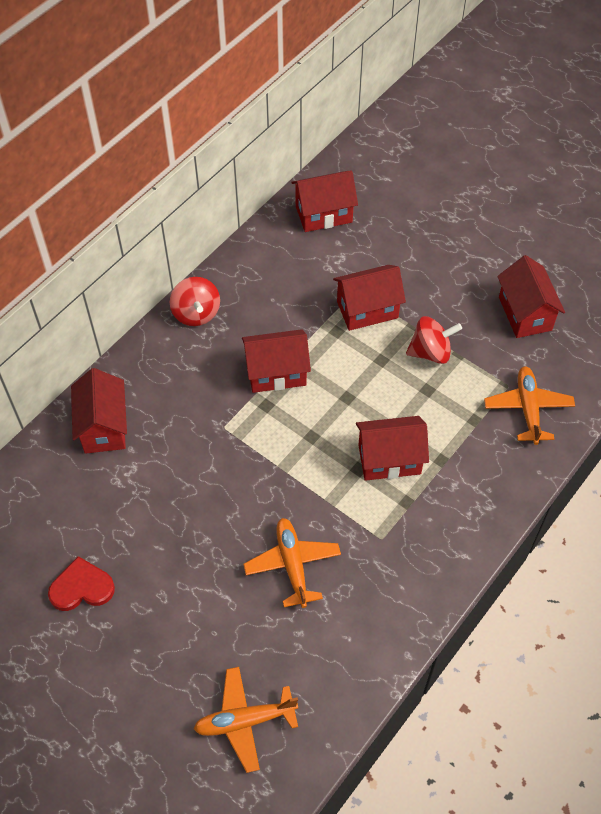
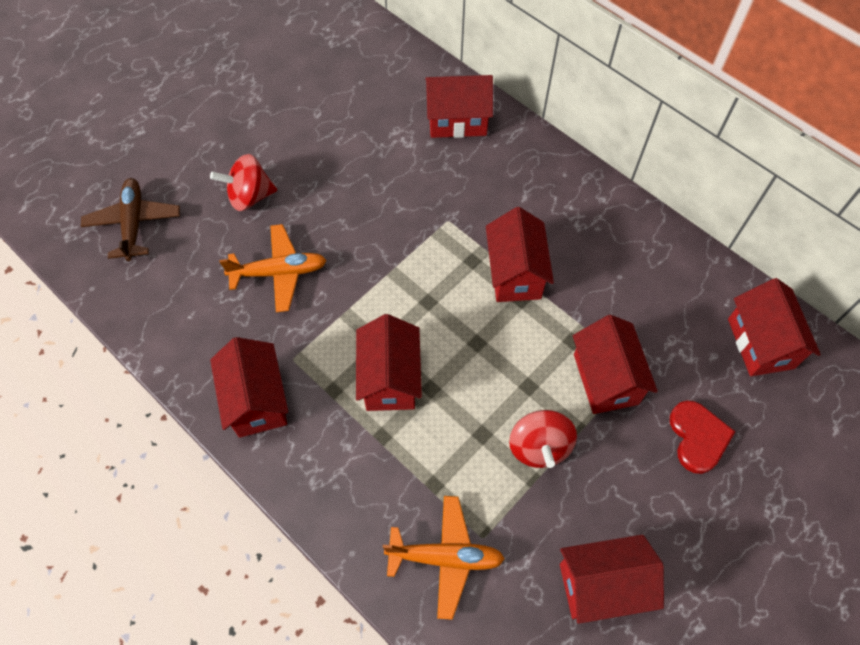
camera: 95 degrees right, 5 degrees up
red heart [48,556,115,611] -> red heart moved to [670,401,736,474]
red spinning top [170,277,220,326] -> red spinning top moved to [210,154,277,211]
orange plane [194,667,298,773] -> brown plane [81,178,180,261]
none -> red house [210,337,288,438]

